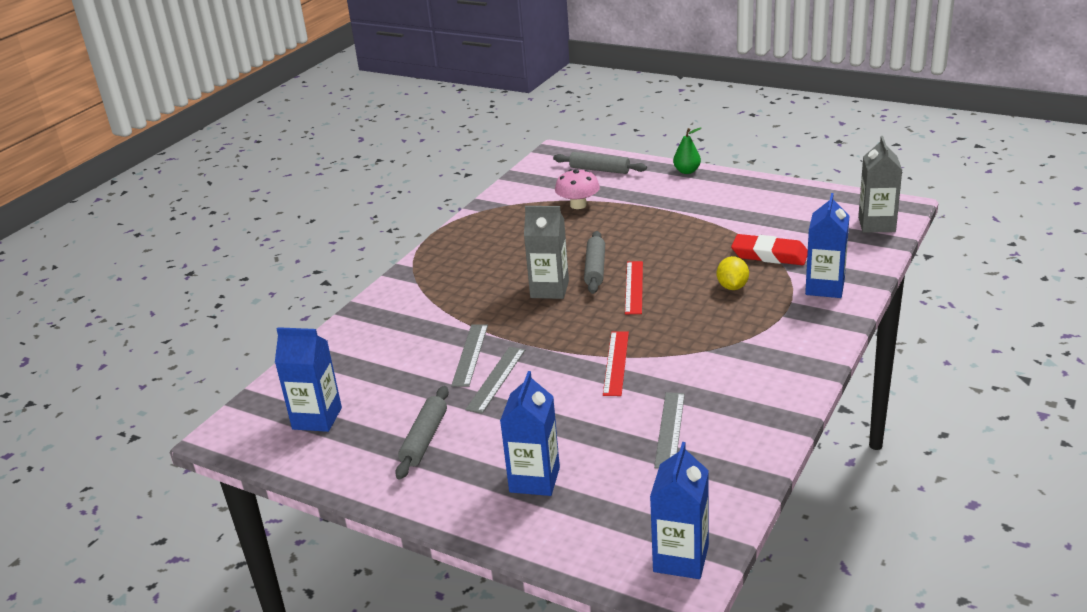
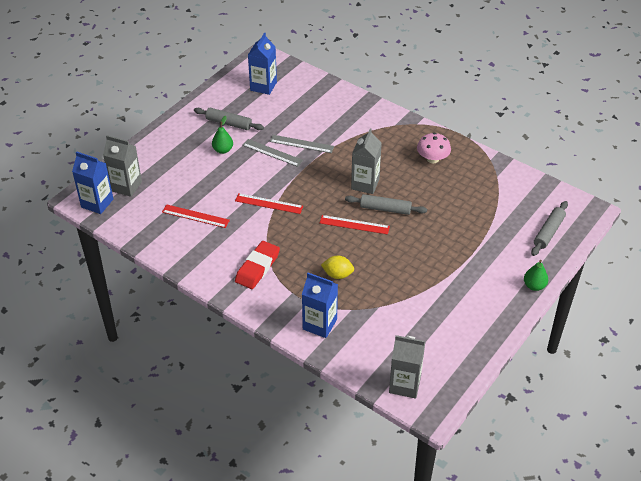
camera: 95 degrees right, 15 degrees up
blue carton [500,371,560,496] -> none
pink mushroom [555,169,600,209] -> pink mushroom moved to [417,133,451,163]
grey ruler [654,392,685,469] -> red ruler [162,204,230,228]
red eraser [731,234,808,265] -> red eraser moved to [235,241,280,289]
none -> grey carton [103,135,142,197]
none -> green pear [212,116,233,154]

